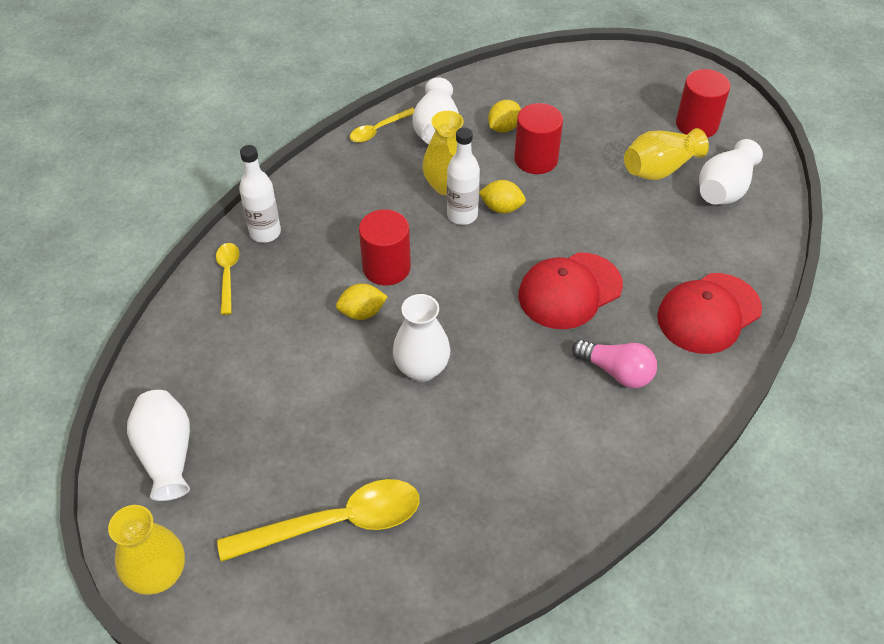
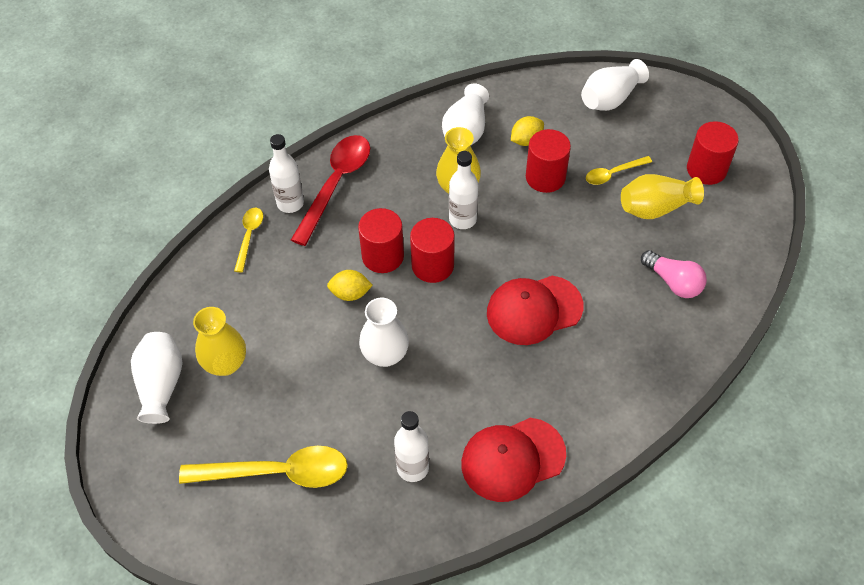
camera: 15 degrees right, 5 degrees up
yellow vase [108,505,185,595] -> yellow vase moved to [193,307,246,376]
yellow spoon [350,108,415,143] -> yellow spoon moved to [586,156,652,185]
yellow lemon [479,180,526,213] -> none
pink light bulb [572,339,657,388] -> pink light bulb moved to [641,250,707,298]
red cap [657,273,762,354] -> red cap moved to [461,418,566,502]
white vase [699,139,763,205] -> white vase moved to [581,59,649,111]
none -> red spoon [291,135,370,246]
none -> white bottle [394,411,429,482]
none -> red cylinder [410,218,455,283]

